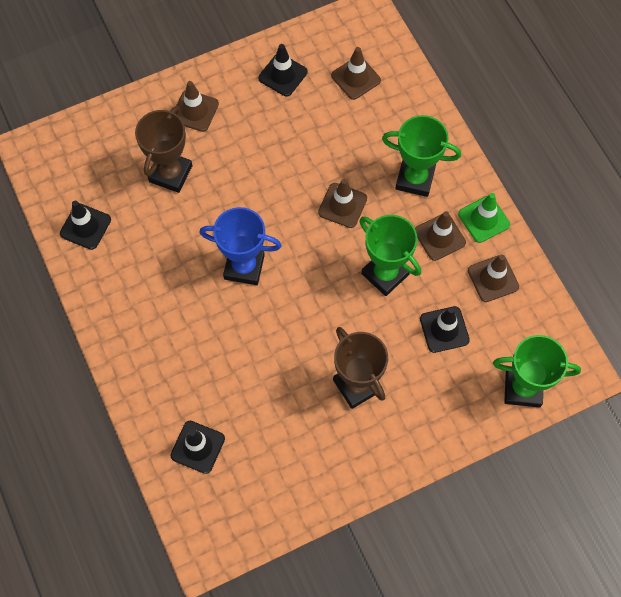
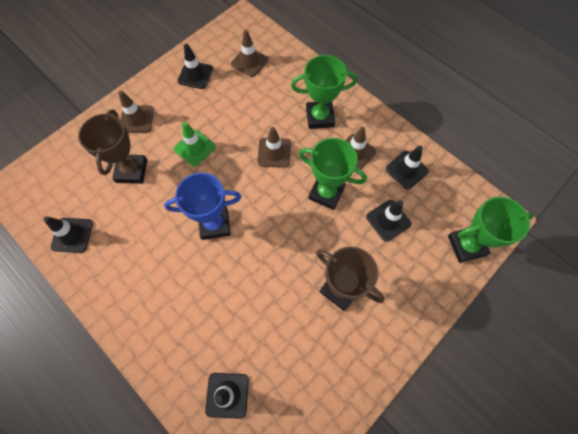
camera: 20 degrees left, 0 degrees up
green traffic cone [458,193,510,243] -> green traffic cone moved to [174,122,216,167]
brown traffic cone [468,254,519,302] -> black traffic cone [386,146,429,189]

